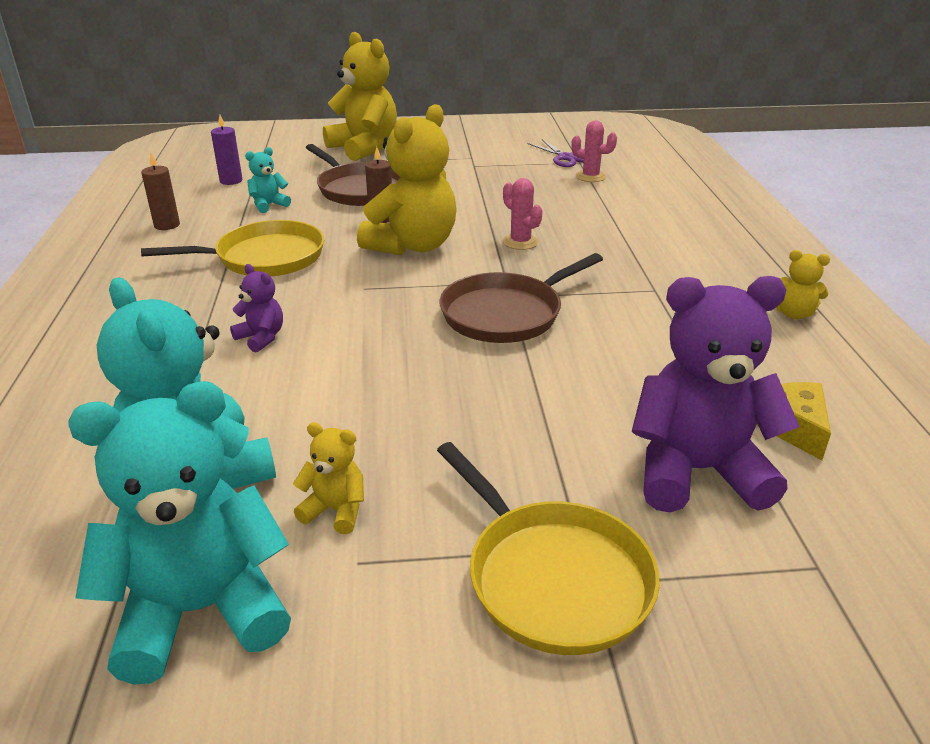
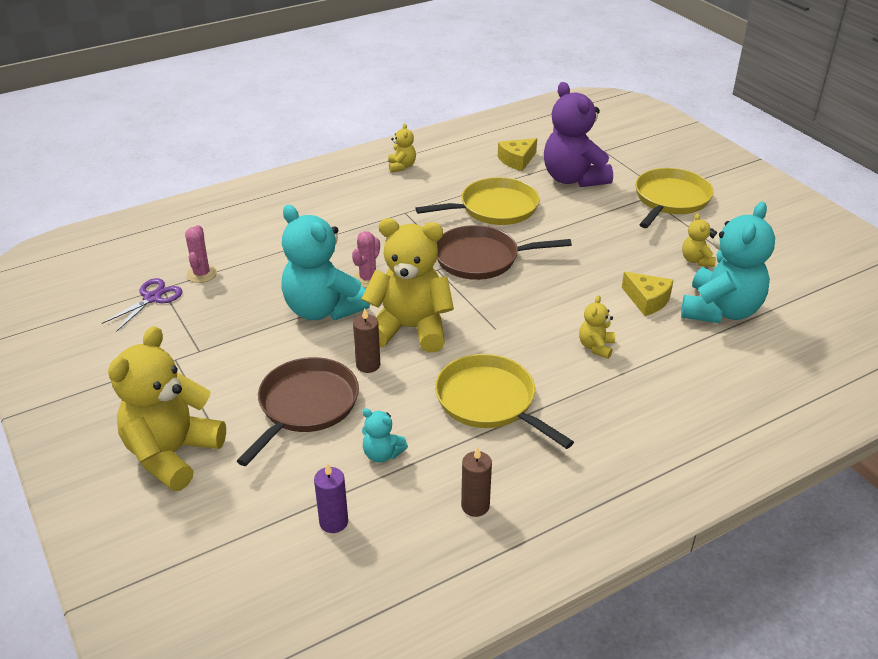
camera: 115 degrees left, 5 degrees up
turquoise teddy bear [68,381,291,685] -> turquoise teddy bear moved to [281,205,370,320]
purple teddy bear [230,264,283,353] -> yellow teddy bear [579,295,615,359]
brown pan [439,253,603,343] -> brown pan turned 150 degrees clockwise [436,225,572,280]
none -> yellow pan [415,177,539,225]
none -> yellow cheese [622,272,674,316]

